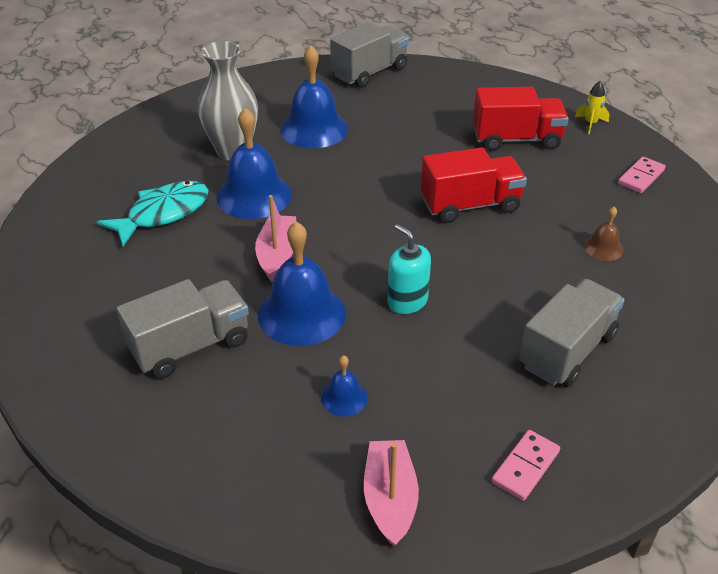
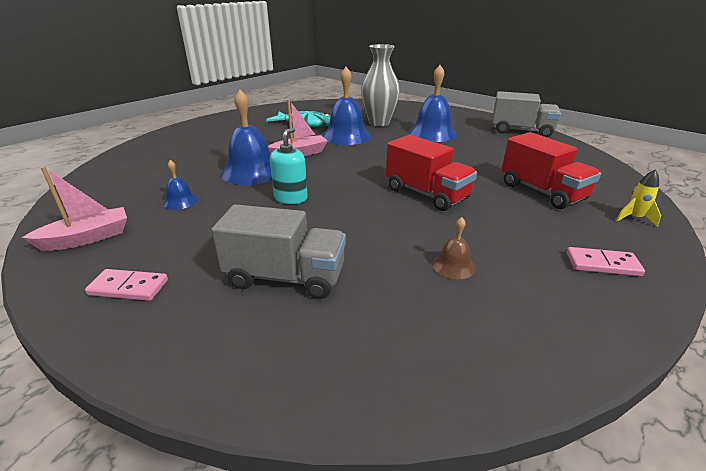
camera: 60 degrees right, 10 degrees down
grey truck [116,279,249,379] -> none

